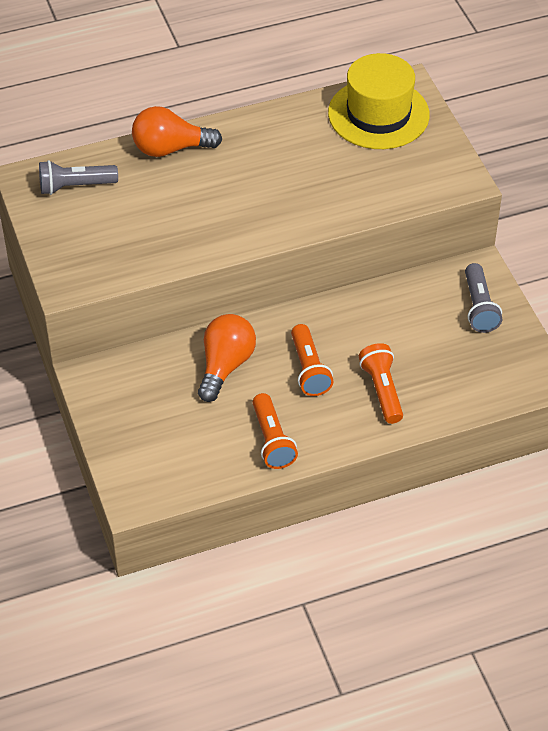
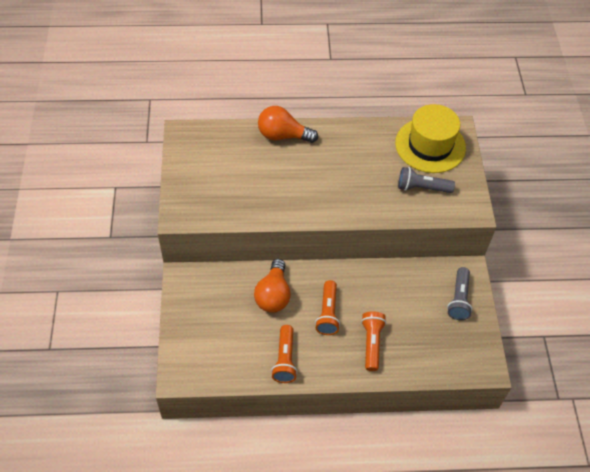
camera: 15 degrees right, 5 degrees up
grey flashlight [39,160,118,195] -> grey flashlight moved to [398,167,455,193]
orange light bulb [198,314,256,402] -> orange light bulb turned 150 degrees clockwise [254,259,291,313]

